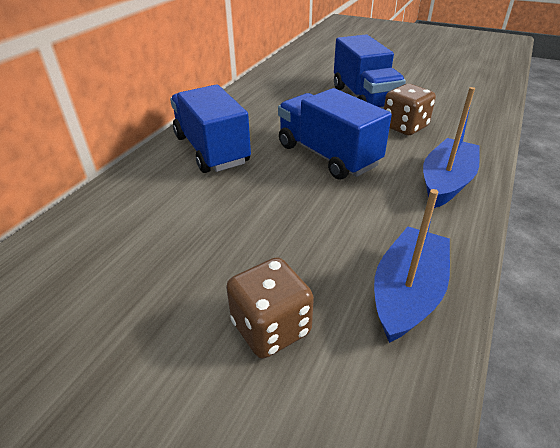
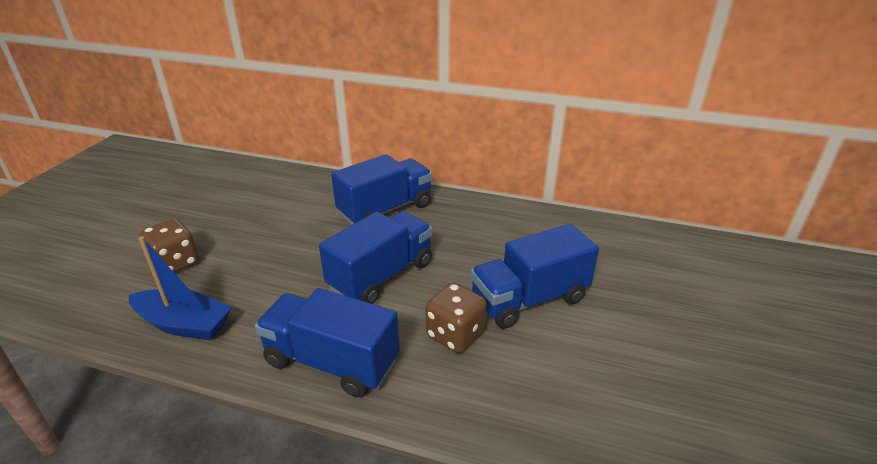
camera: 80 degrees right, 5 degrees down
blue boat [423,87,480,208] -> blue truck [255,288,399,397]

